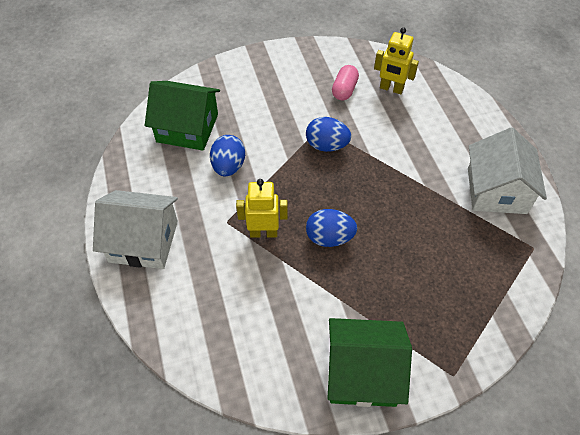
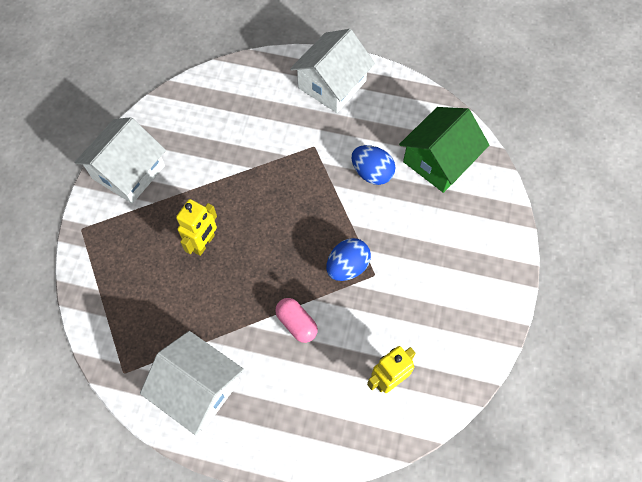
camera: 120 degrees right, 10 degrees up
yellow robot [236,179,288,238] -> yellow robot moved to [176,199,217,256]
blue egg [306,209,357,247] -> none
green house [327,318,412,407] -> white house [74,117,166,204]
pink capsule [332,65,359,101] -> pink capsule moved to [275,298,318,343]

